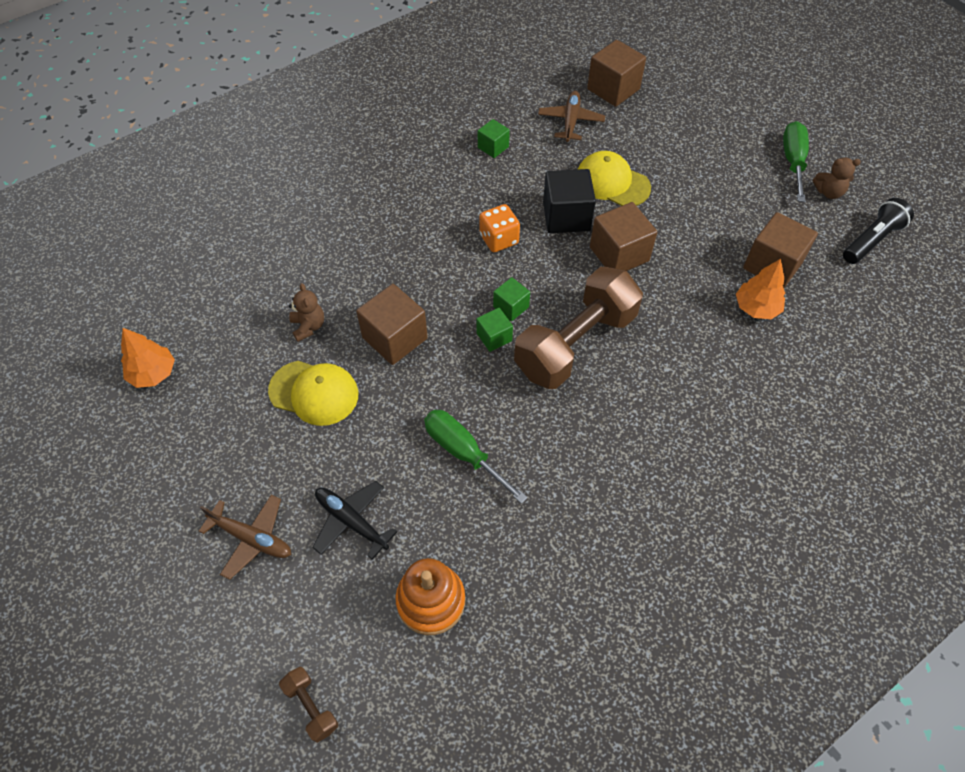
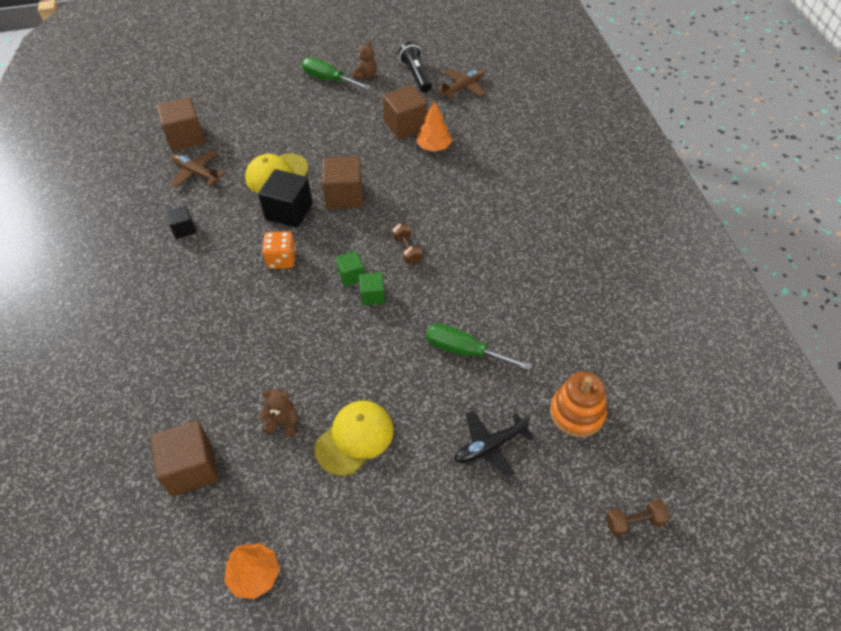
camera: 65 degrees left, 5 degrees down
brown plane [199,495,291,580] -> brown plane moved to [437,69,486,99]
brown cube [356,284,428,365] -> brown cube moved to [150,420,219,496]
green screwdriver [424,410,528,504] -> green screwdriver turned 45 degrees clockwise [426,323,532,370]
green cube [478,119,510,158] -> black cube [166,205,196,239]
brown dumbbell [514,267,643,389] -> brown dumbbell [392,223,422,265], size x0.40

